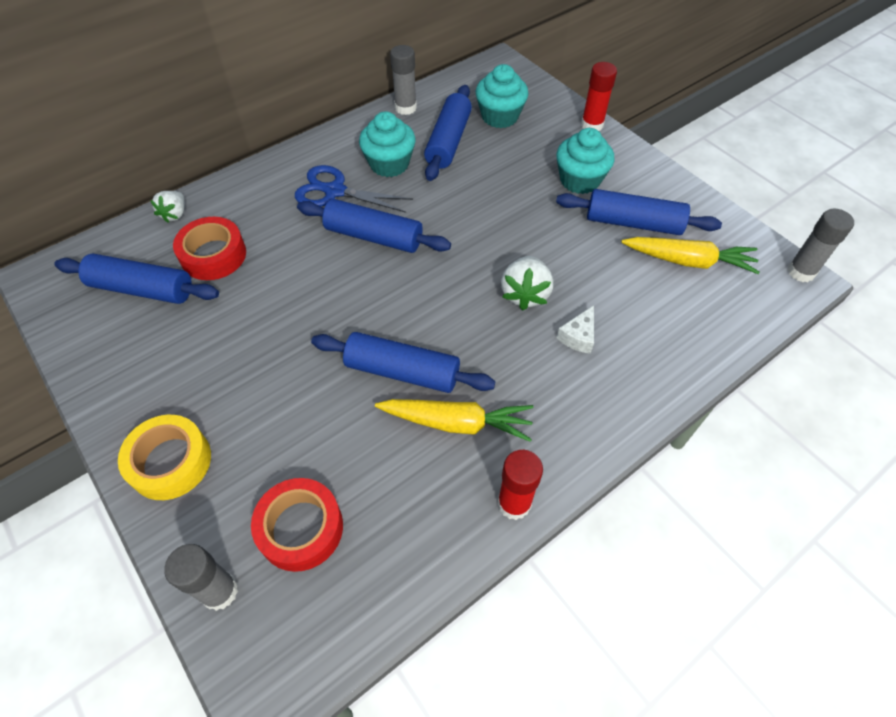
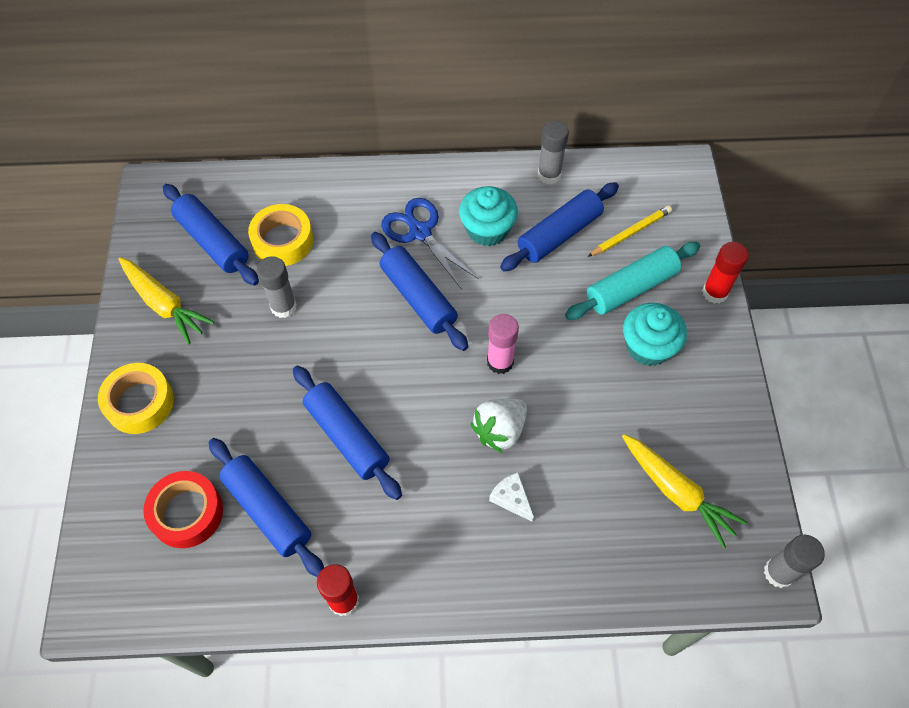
camera: 35 degrees right, 5 degrees up
white strawberry [150,191,185,223] -> none
grey glue stick [164,544,238,611] -> grey glue stick moved to [257,256,297,318]
red tape [173,217,246,280] -> yellow tape [248,204,313,266]
yellow carrot [375,399,533,442] -> yellow carrot moved to [119,258,214,344]
turquoise cupcake [476,64,528,128] -> yellow pencil [587,205,672,257]
blue rolling pin [556,189,722,235] -> blue rolling pin moved to [209,438,324,577]
white cheese [557,305,594,354] -> white cheese turned 75 degrees clockwise [489,472,534,522]
none -> pink glue stick [487,314,519,374]
none -> turquoise rolling pin [565,242,700,320]

